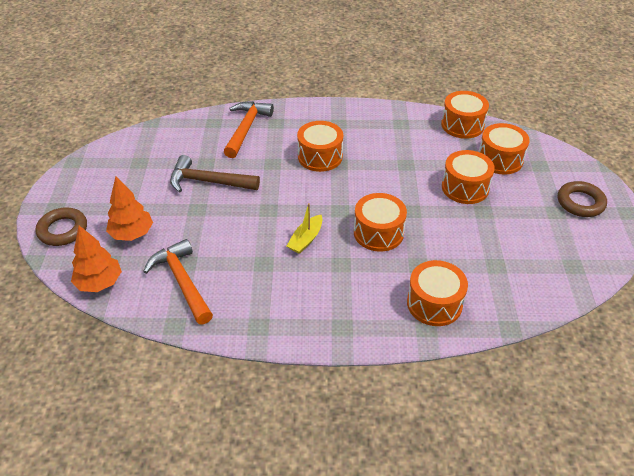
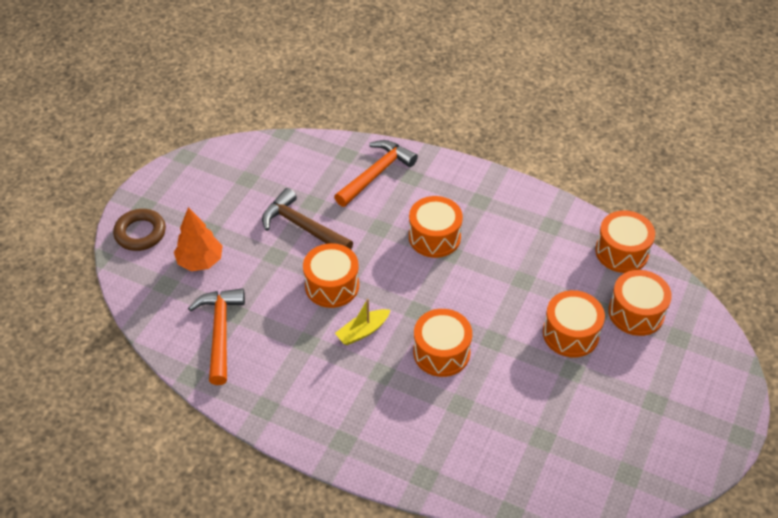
camera: 25 degrees right, 5 degrees up
orange tree [71,225,122,292] -> none
orange drum [407,260,468,326] -> orange drum moved to [303,243,359,308]
brown ring [558,181,607,217] -> none

